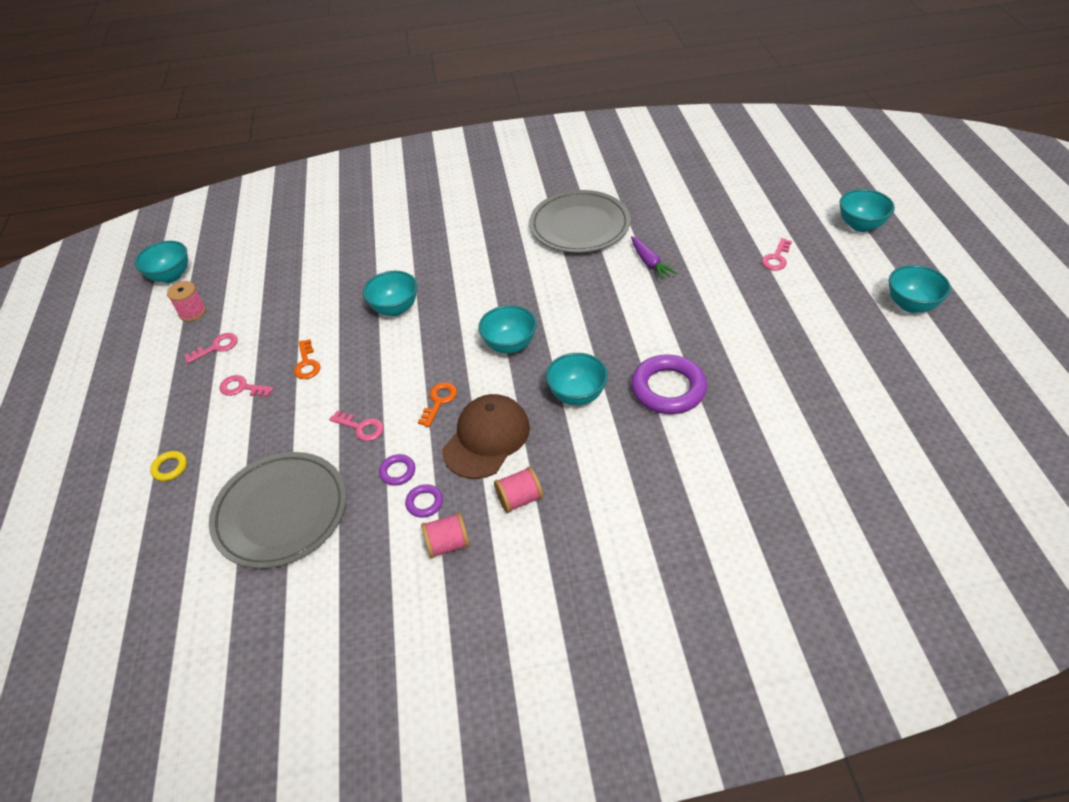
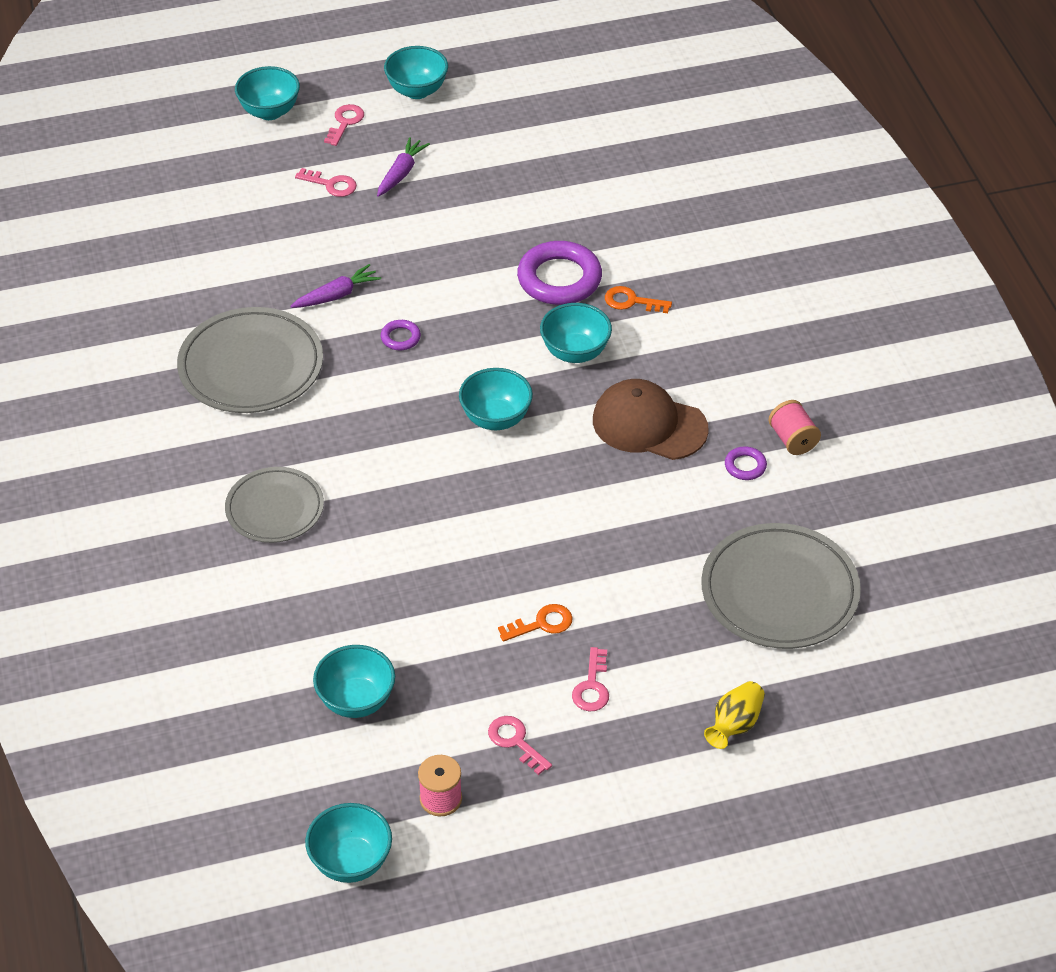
camera: 100 degrees left, 0 degrees up
yellow ring [150,451,187,481] -> yellow vase [704,681,765,749]
pink key [329,411,384,441] -> pink key moved to [324,104,364,146]
turquoise bowl [363,271,418,316] -> turquoise bowl moved to [313,645,395,718]
purple ring [379,454,415,486] -> purple ring moved to [381,320,421,350]
orange key [418,382,457,427] -> orange key moved to [605,286,672,313]
pink spool [494,467,543,513] -> none
none -> grey plate [225,467,324,543]
none -> purple carrot [377,137,430,197]

